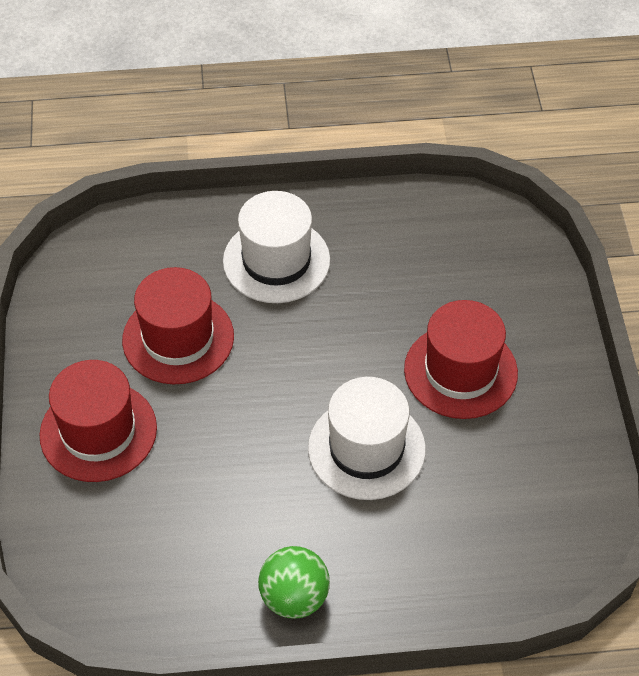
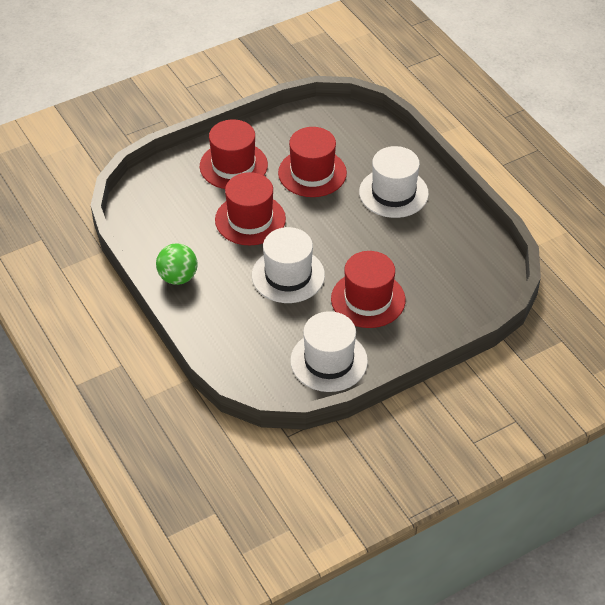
camera: 65 degrees right, 5 degrees down
none -> red hat [215,172,286,245]
none -> white hat [290,311,368,392]

